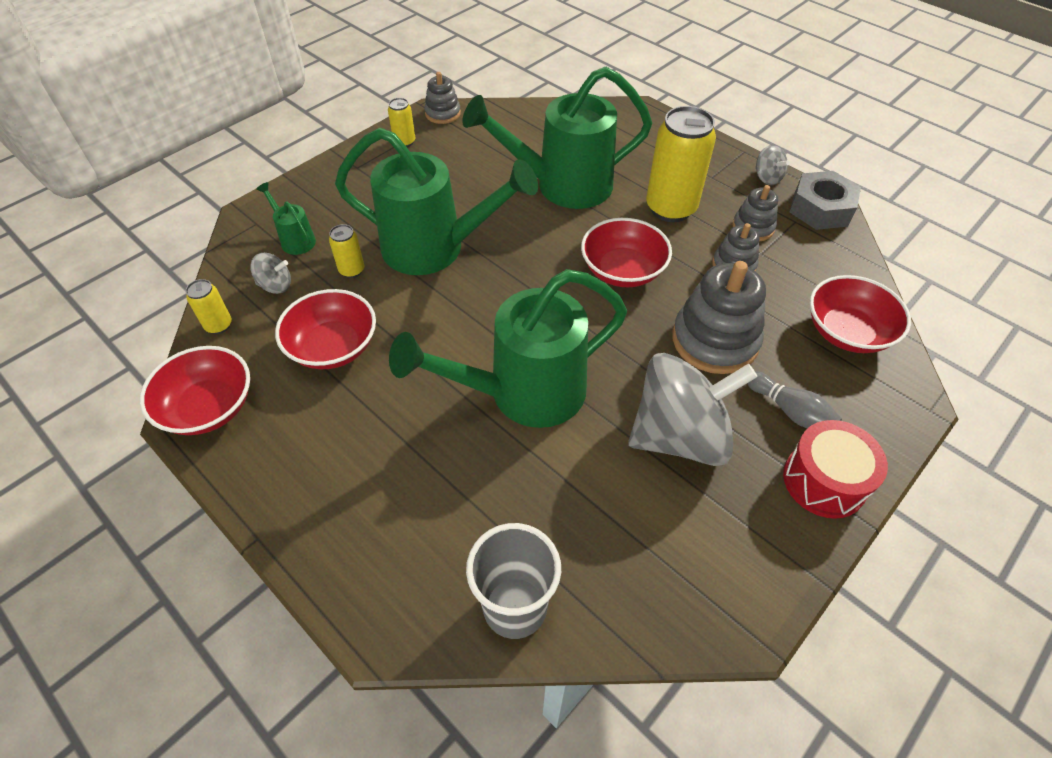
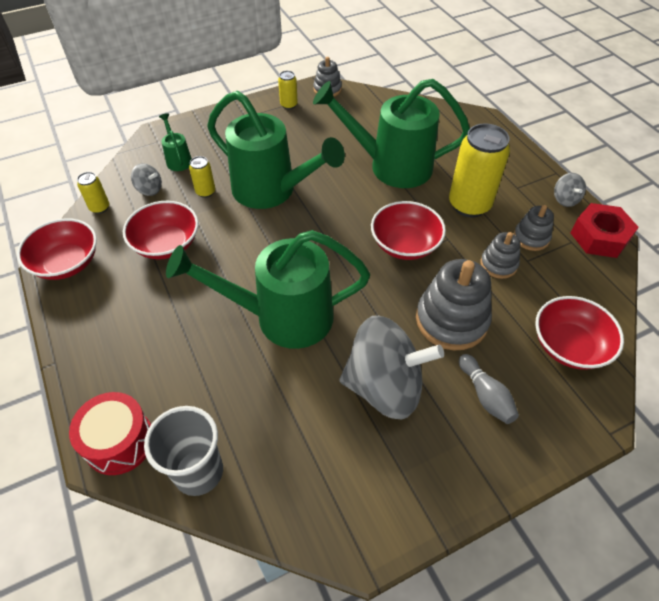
camera: 20 degrees right, 0 degrees up
red drum [783,420,888,519] -> red drum moved to [69,392,151,475]
grey nut [790,171,861,230] -> red nut [570,203,639,258]

